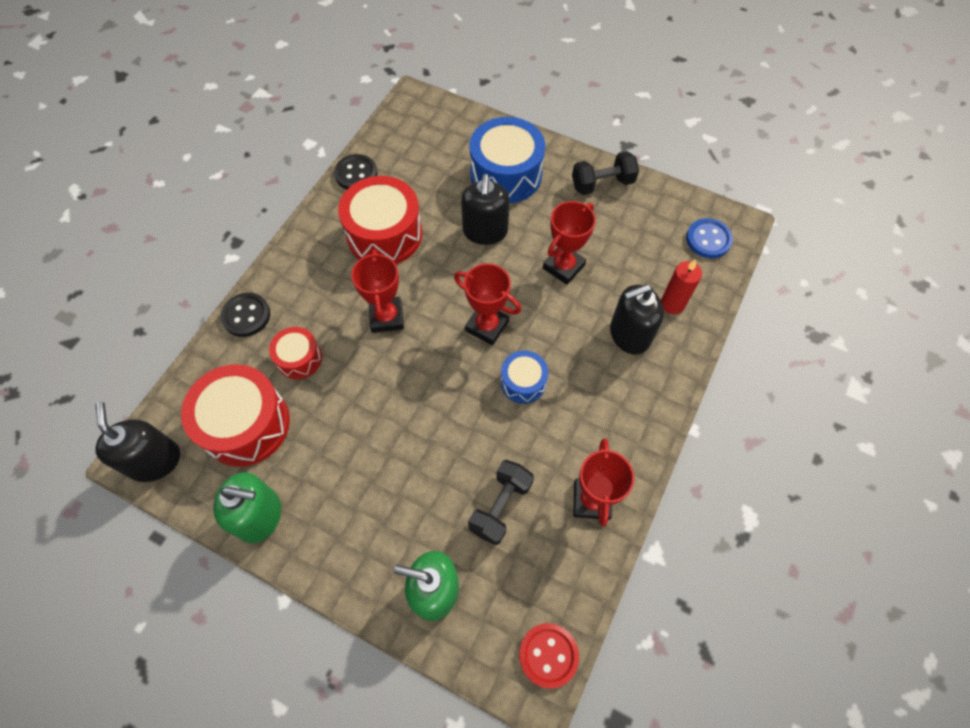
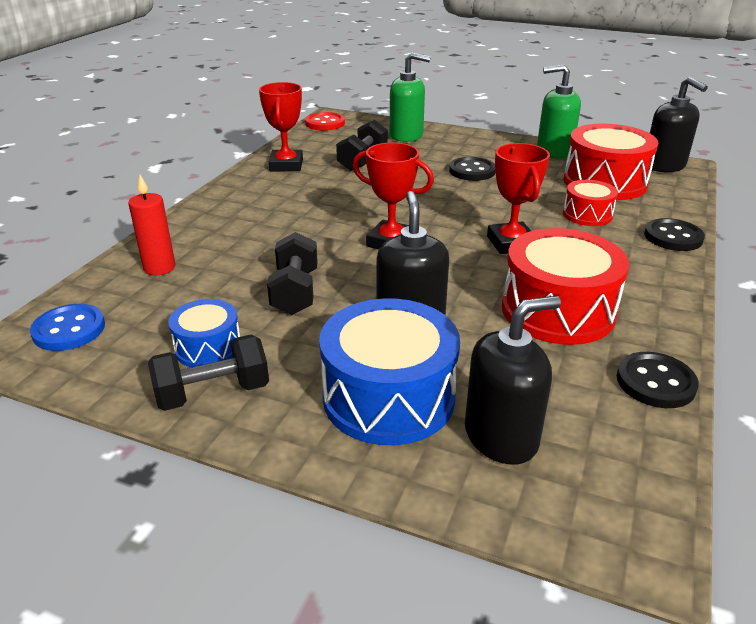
camera: 175 degrees right, 30 degrees down
blue drum [501,350,549,404] -> blue drum moved to [168,299,240,367]
red trophy [543,201,596,285] -> black dumbbell [267,232,318,315]
black soap dispenser [610,284,664,355] -> black soap dispenser moved to [465,296,561,465]
none -> black button [449,157,496,181]

